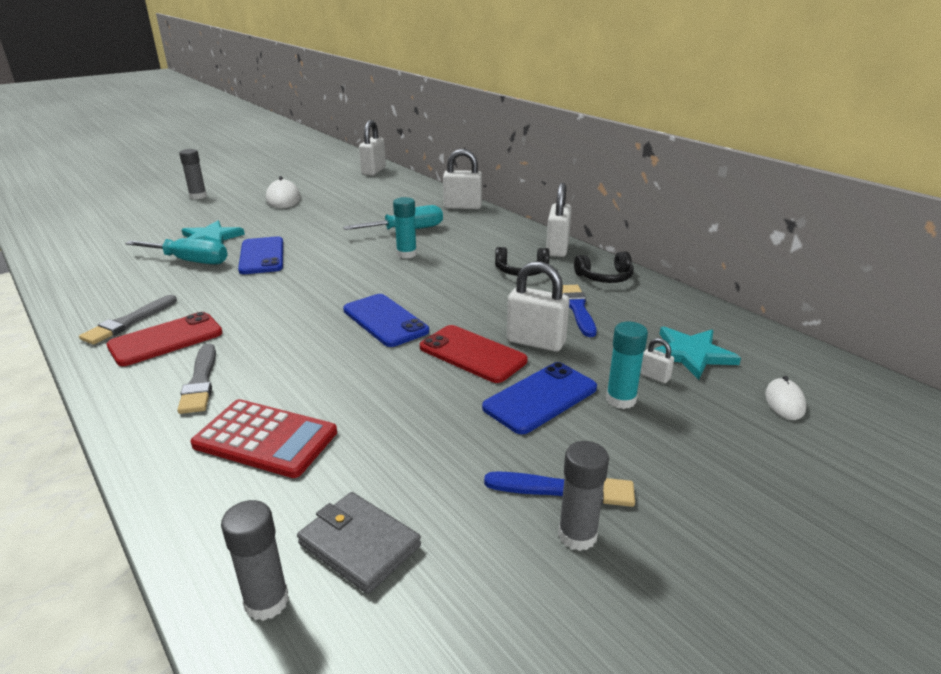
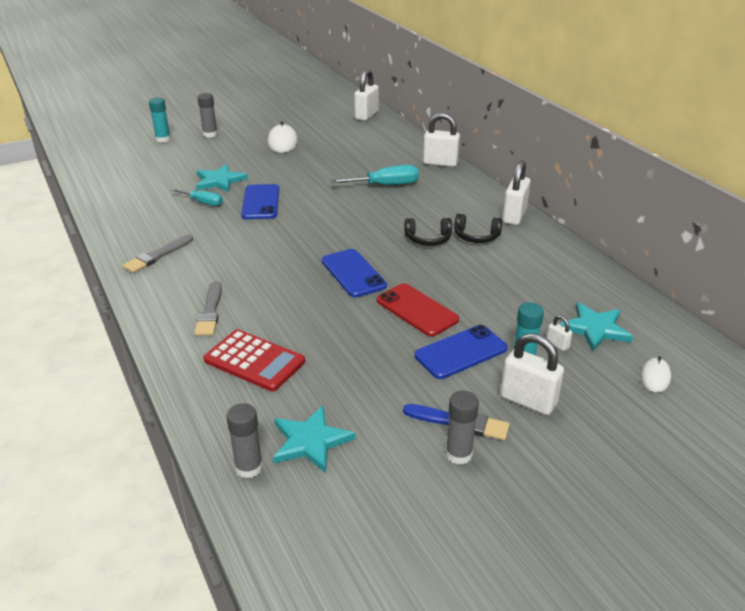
camera: 10 degrees right, 5 degrees up
red phone [107,312,223,366] -> none
turquoise screwdriver [125,238,228,265] -> turquoise screwdriver [171,188,223,206], size x0.65
grey wallet [297,492,421,594] -> turquoise star [273,406,356,473]
turquoise glue stick [393,197,417,259] -> turquoise glue stick moved to [149,98,171,142]
white padlock [506,261,570,352] -> white padlock moved to [500,333,564,415]
blue brush [562,285,597,337] -> none
black headphones [574,251,634,283] -> black headphones moved to [405,218,452,246]

